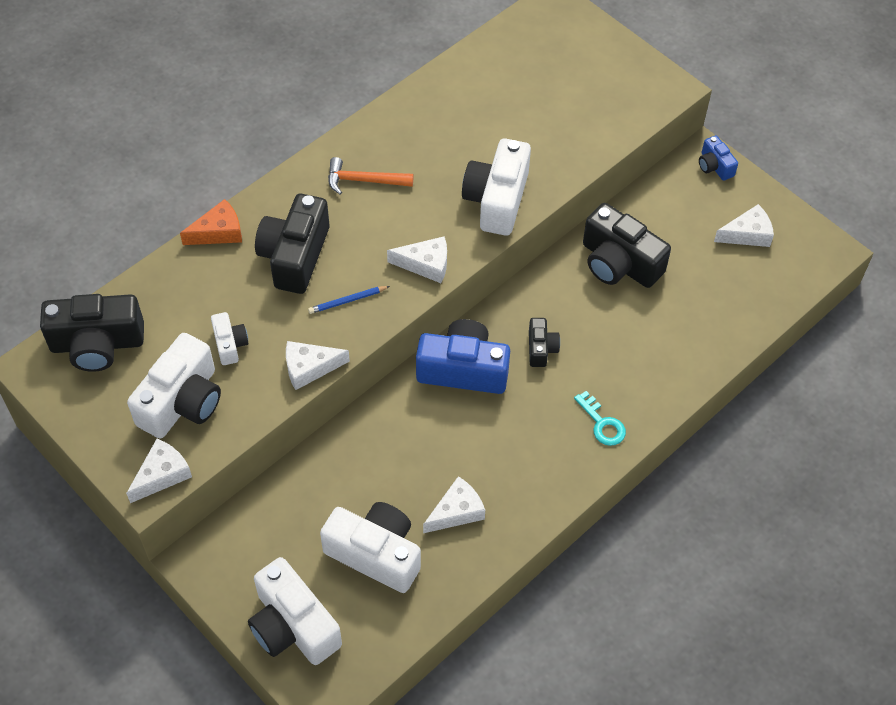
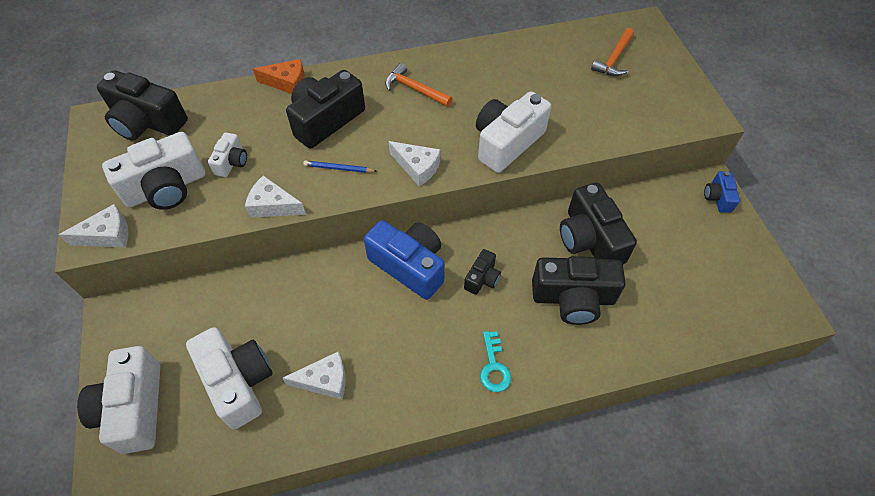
camera: 30 degrees right, 0 degrees up
white cheese [714,204,774,247] -> none
none -> black camera [532,256,626,325]
none -> orange hammer [591,28,634,76]

